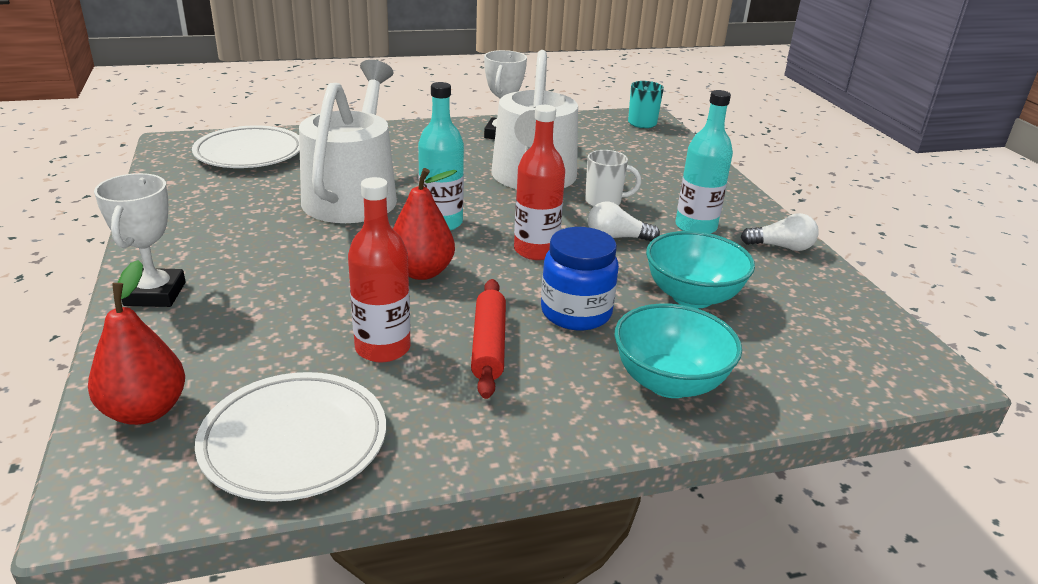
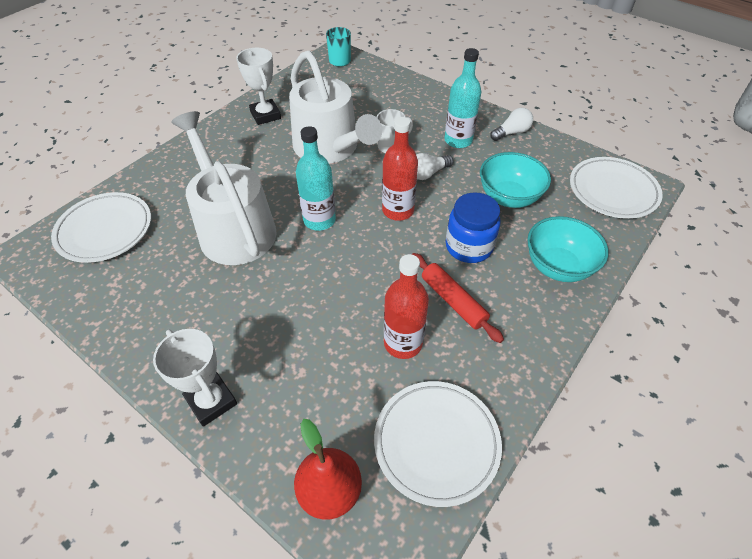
camera: 35 degrees left, 20 degrees up
red pear [393,168,457,280] -> none
none -> white plate [570,157,663,219]

